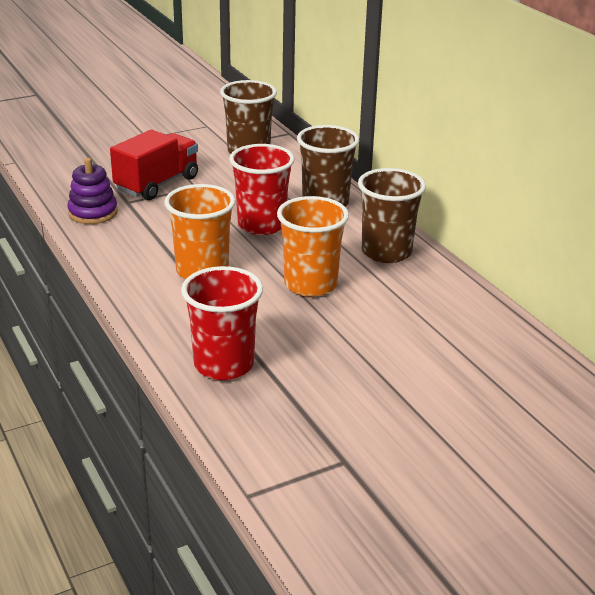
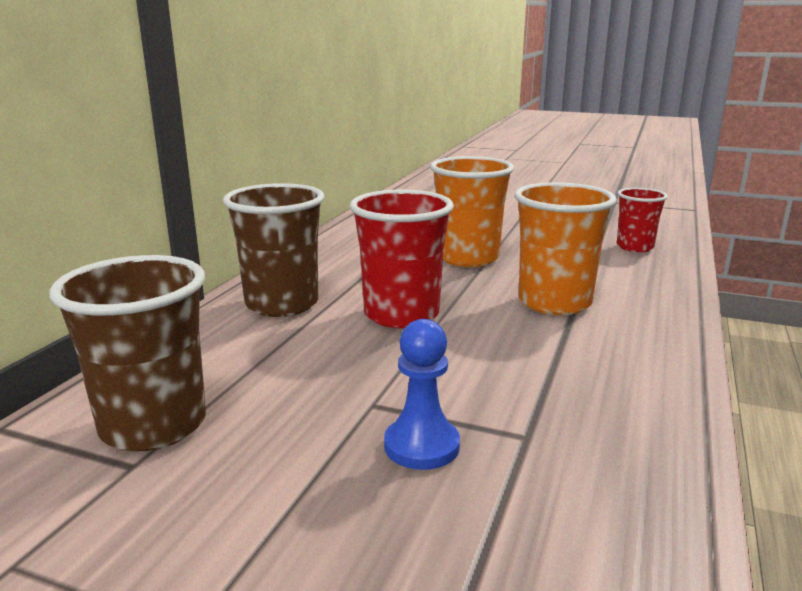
camera: 130 degrees left, 10 degrees down
purple stacking toy [67,158,118,224] -> none
red truck [110,130,198,200] -> blue pawn [384,319,460,470]
red cup [181,266,263,380] -> red cup [617,188,668,252], size x0.61
brown cup [358,168,426,263] -> none

